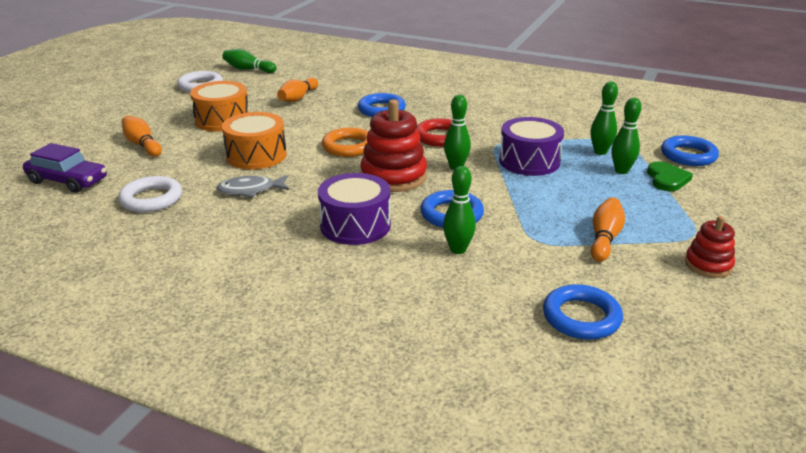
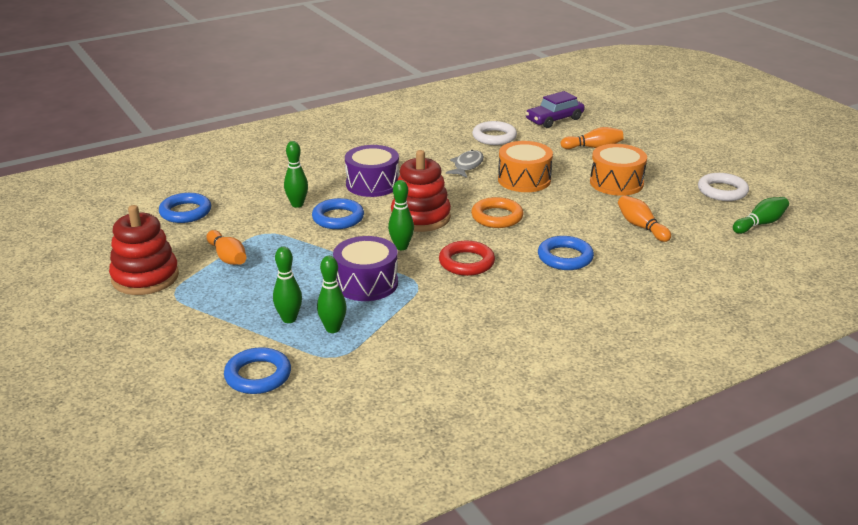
camera: 125 degrees right, 0 degrees up
green heart [647,161,693,191] -> none
red stacking toy [685,216,735,278] -> red stacking toy [109,205,179,295], size x1.77

